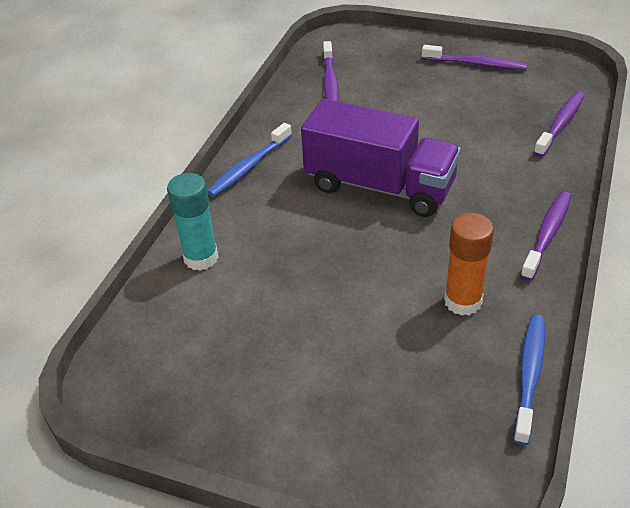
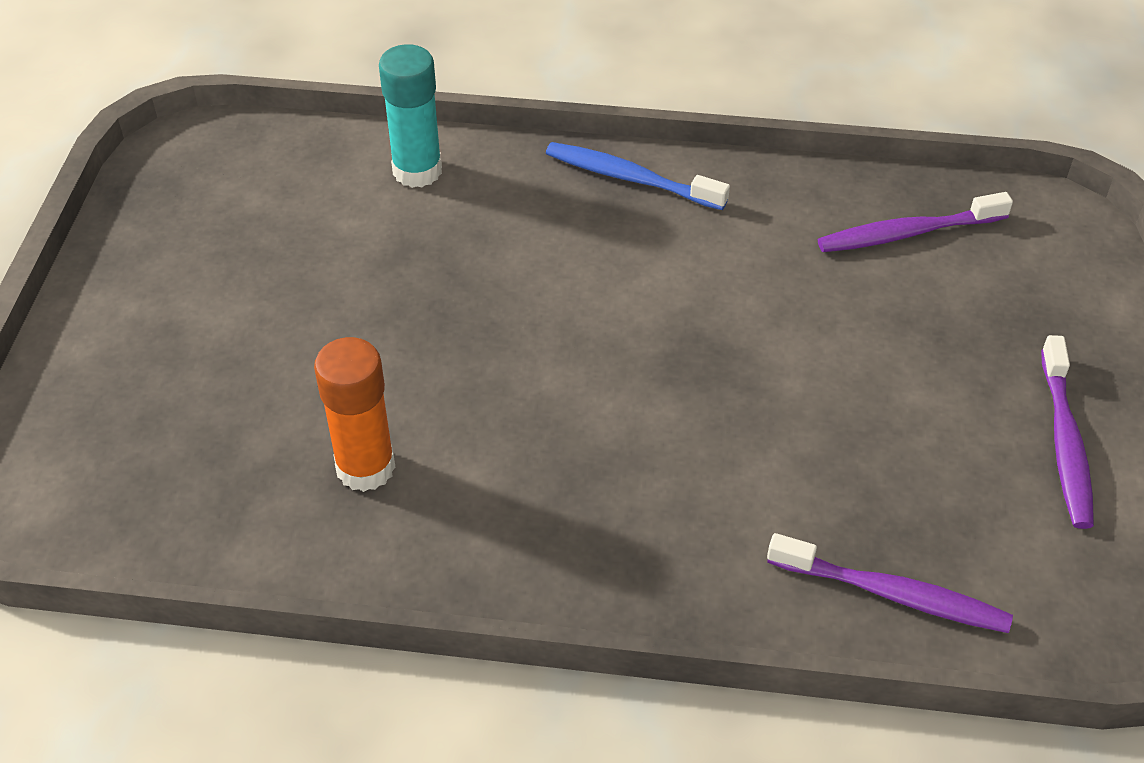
camera: 75 degrees right, 5 degrees up
purple truck [301,99,461,217] -> none
blue toothbrush [513,315,545,445] -> none
purple toothbrush [520,191,571,281] -> none

